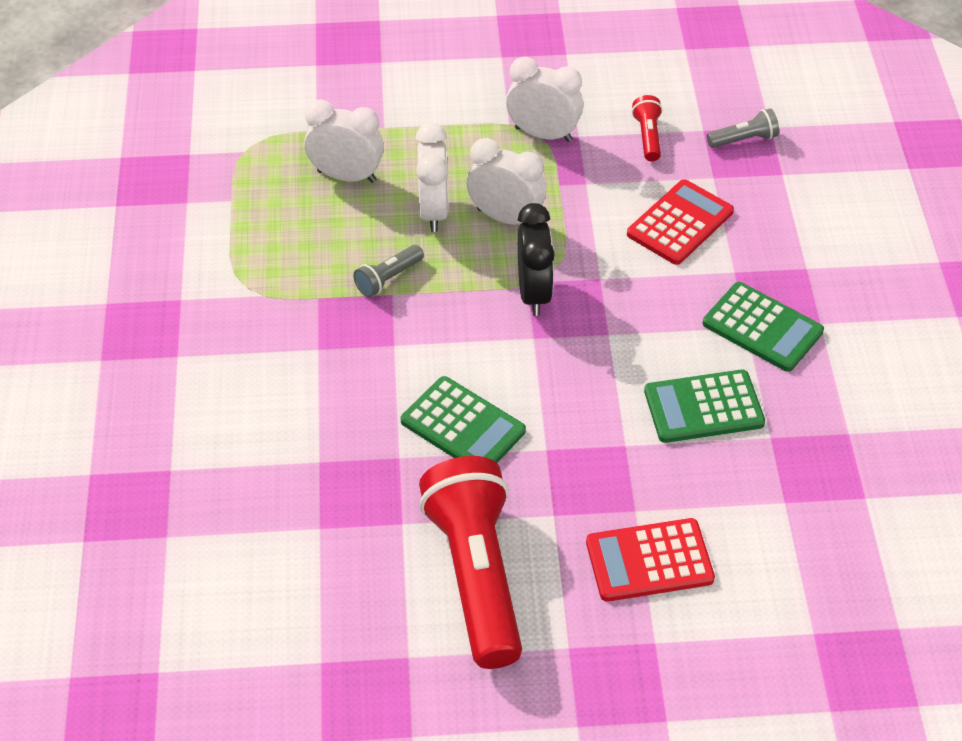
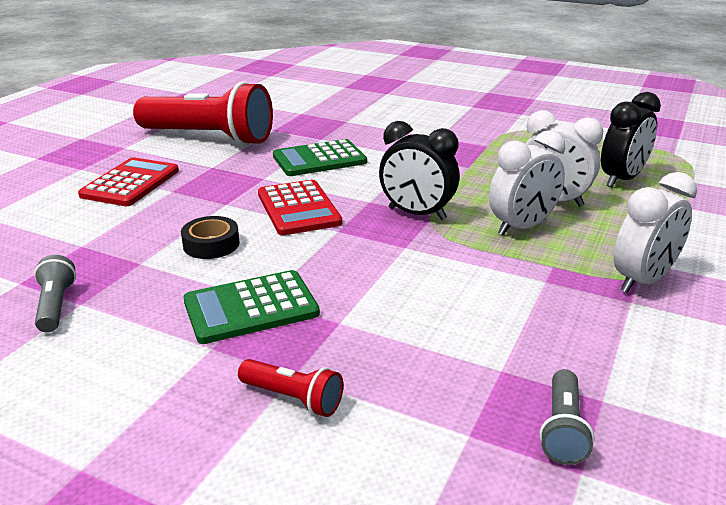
camera: 120 degrees right, 20 degrees down
white clock [305,99,384,183] -> black clock [601,92,661,187]
grey flashlight [353,245,424,297] -> grey flashlight moved to [34,255,76,332]
red calculator [627,179,734,265] -> red calculator moved to [258,180,342,235]
red flashlight [632,95,662,161] -> red flashlight moved to [238,359,343,417]
green calculator [644,370,765,443] -> black tape [181,216,240,259]

